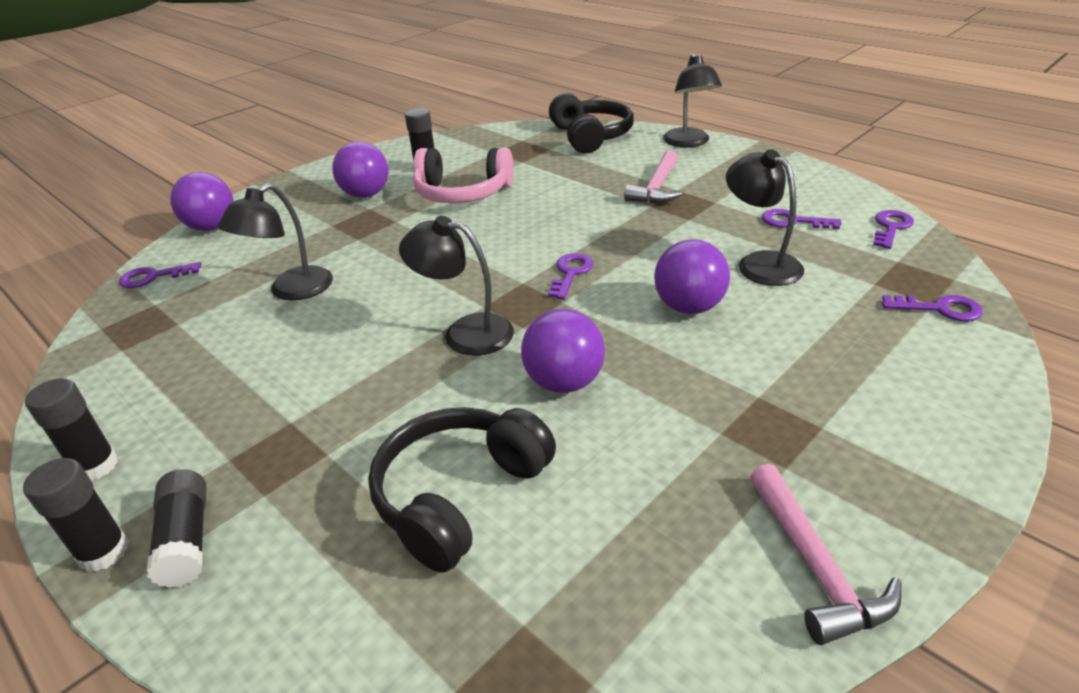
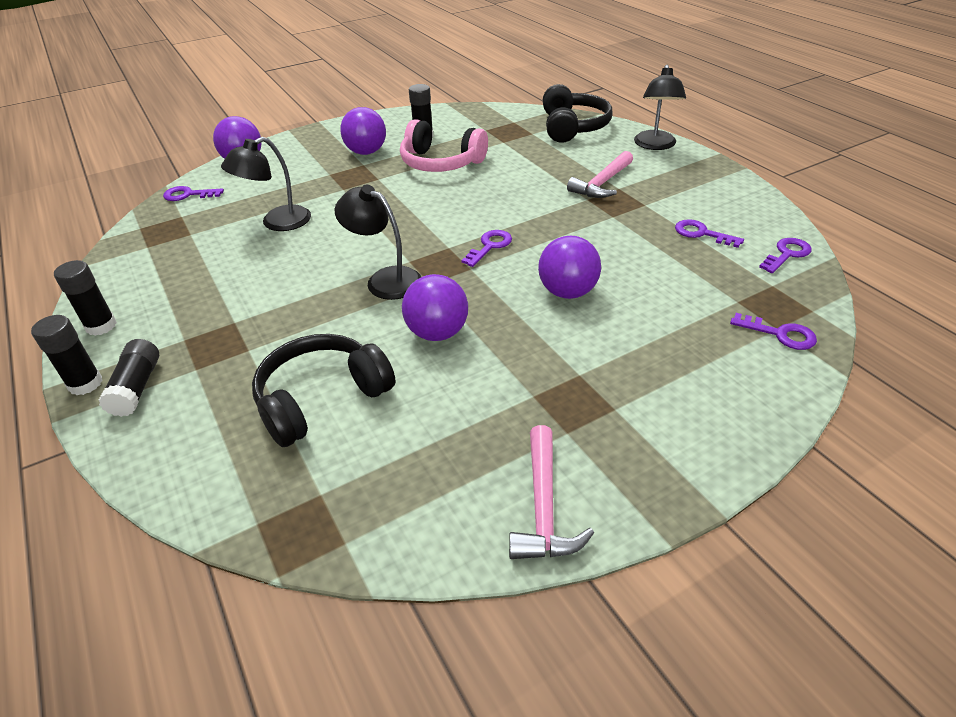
camera: 15 degrees right, 5 degrees up
black lamp [726,149,804,286] -> none

